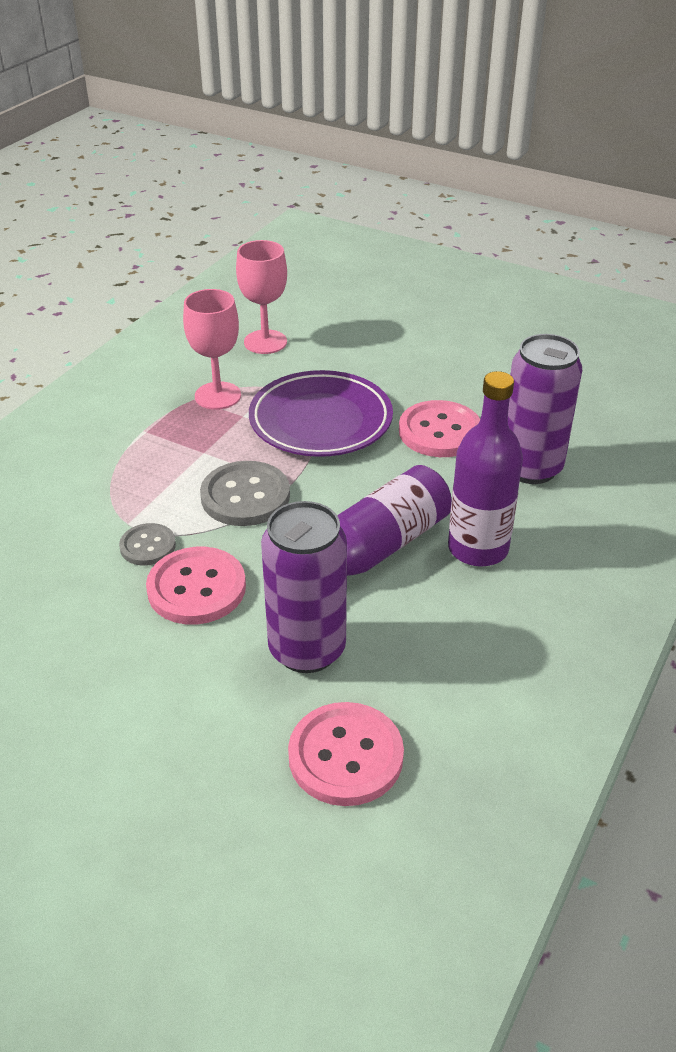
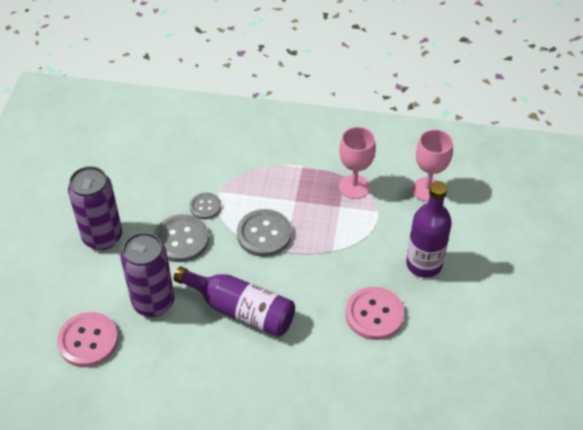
camera: 70 degrees right, 10 degrees up
pink button [146,547,246,624] -> grey button [154,214,209,262]
purple plate [249,370,393,457] -> none
purple bottle [448,371,523,567] -> purple bottle moved to [406,181,452,278]
purple can [508,334,582,484] -> purple can moved to [68,166,122,250]

